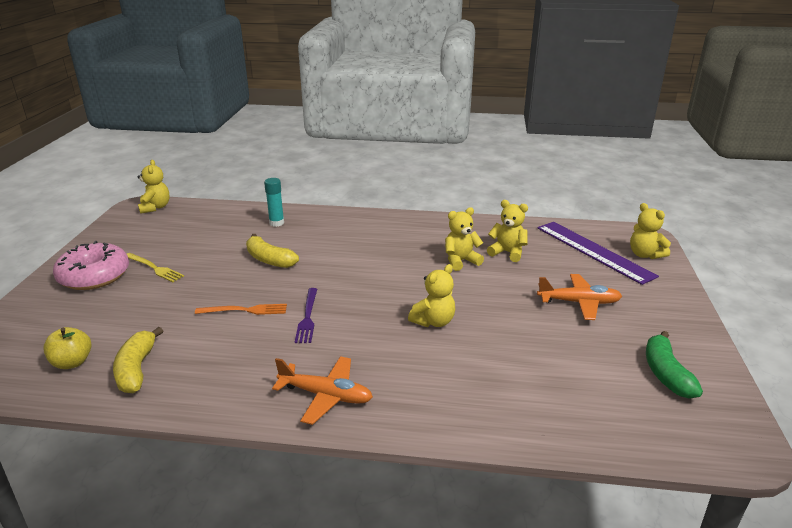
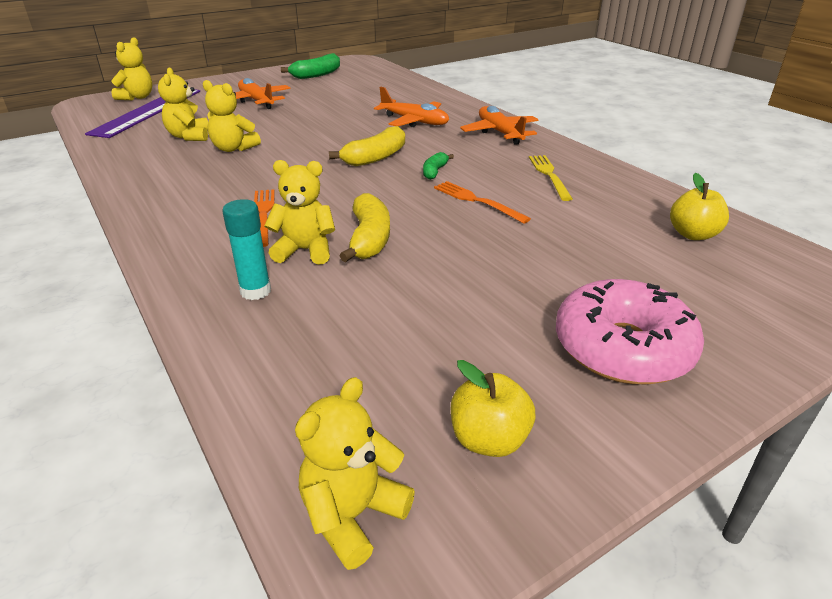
camera: 130 degrees left, 5 degrees up
yellow banana [113,327,163,393] -> yellow banana moved to [329,126,405,166]
yellow fork [127,253,184,282] -> yellow fork moved to [529,155,573,201]
purple fork [295,288,317,343] -> green banana [423,152,454,180]
yellow teddy bear [408,264,455,327] -> yellow teddy bear moved to [264,160,335,265]
none -> orange fork [254,189,275,247]
none -> orange plane [374,87,449,127]
none -> yellow apple [451,360,536,457]

